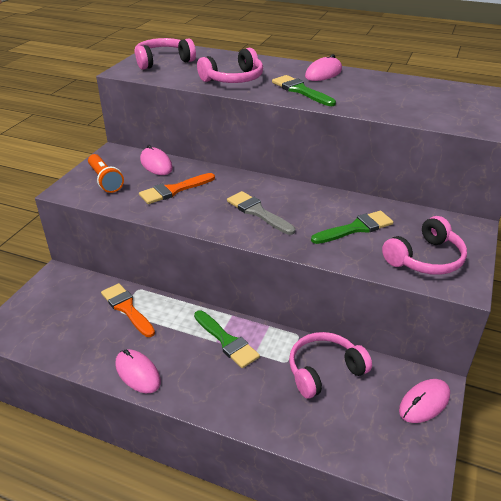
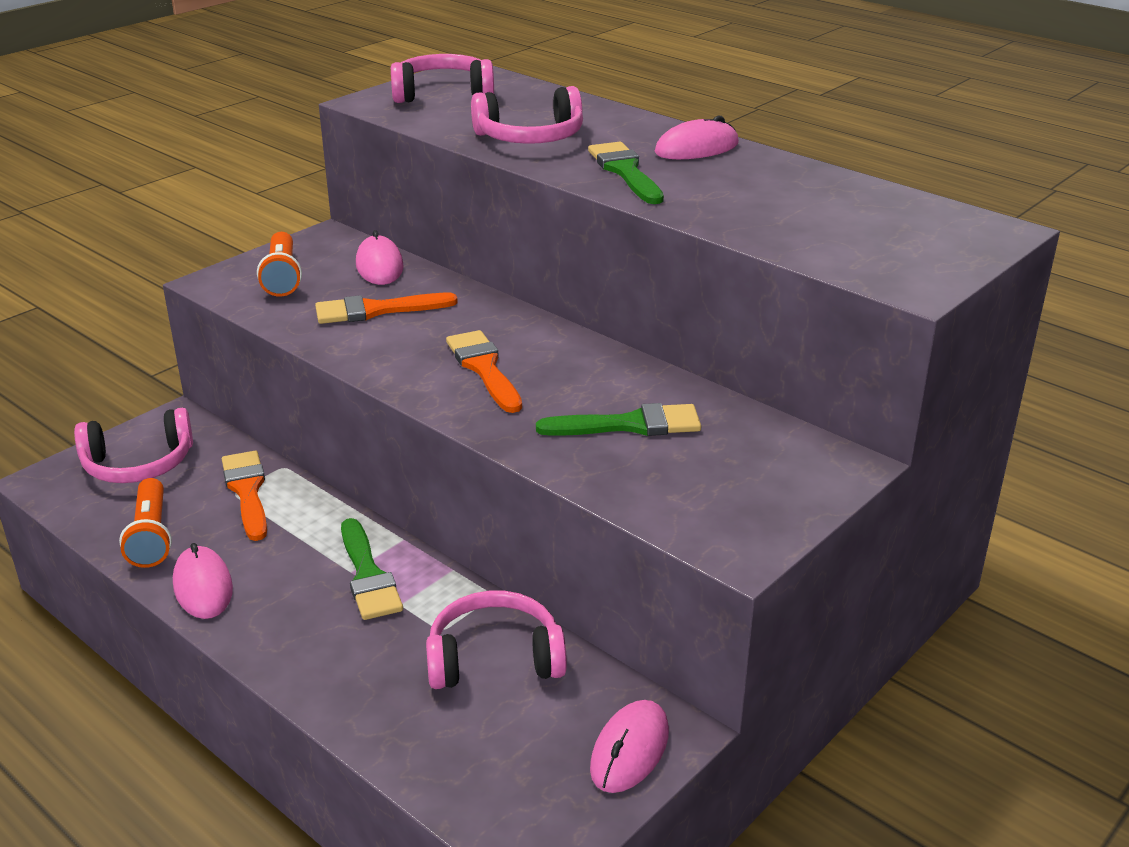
camera: 20 degrees right, 5 degrees down
grey brush [227,191,295,235] -> orange brush [446,330,522,413]
pink headphones [382,216,467,275] -> pink headphones moved to [74,408,193,483]
pink mouse [399,379,450,423] -> pink mouse turned 45 degrees counterclockwise [590,700,669,793]
none -> orange flashlight [119,478,172,568]

